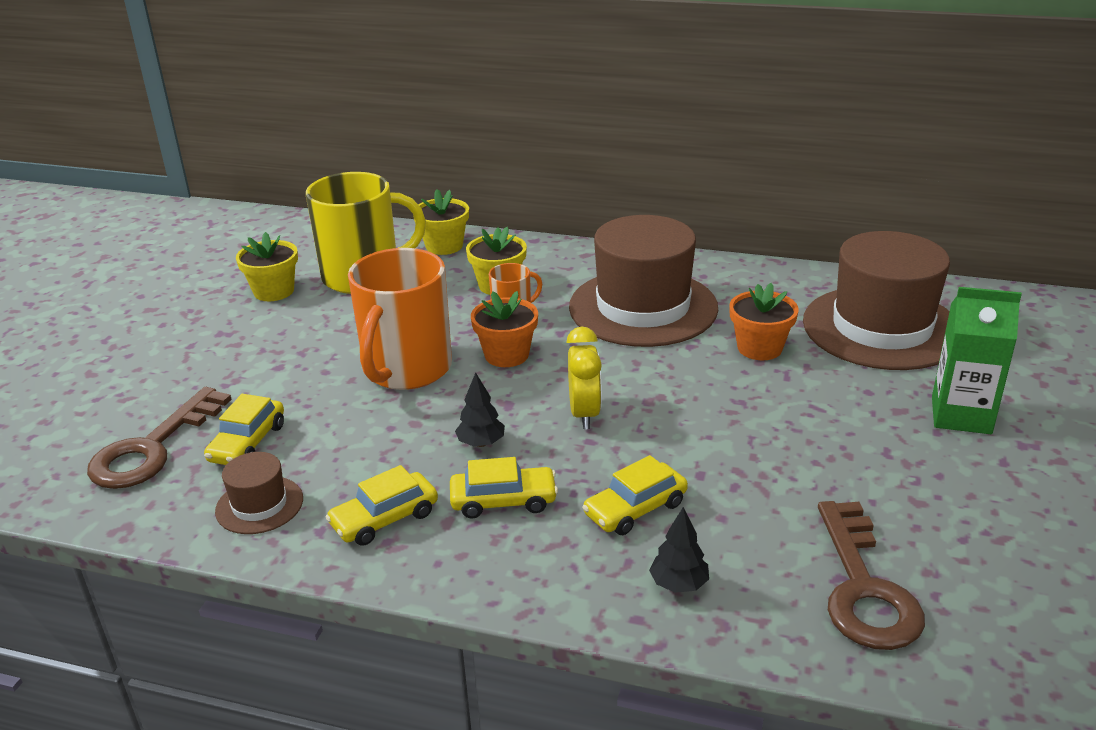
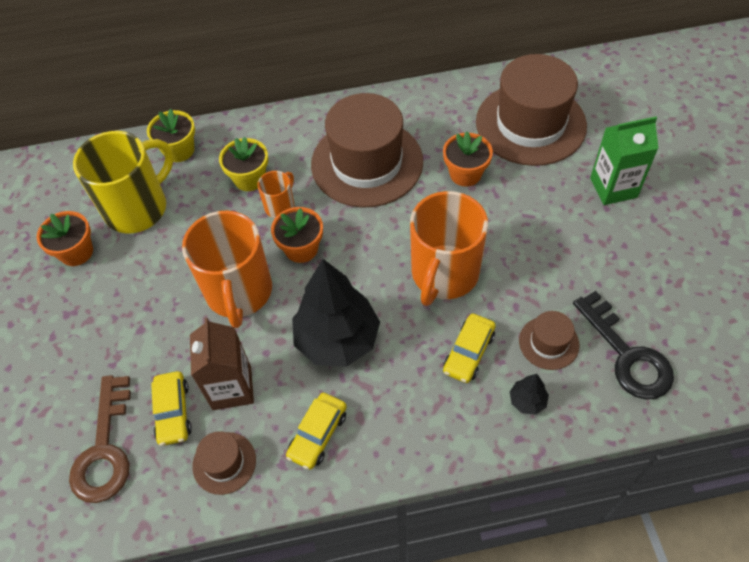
camera: 25 degrees left, 25 degrees up
yellow flower pot [236,232,298,301] -> orange flower pot [36,211,93,266]
yellow car [450,457,558,518] -> none
black tree [455,372,505,447] -> black tree [292,259,380,367], size x2.38
yellow clock [566,326,602,429] -> none
brown key [818,501,925,650] -> black key [573,291,674,399]
none -> brown carton [190,318,254,410]
none -> orange mug [410,191,488,306]
none -> brown hat [519,311,580,370]

